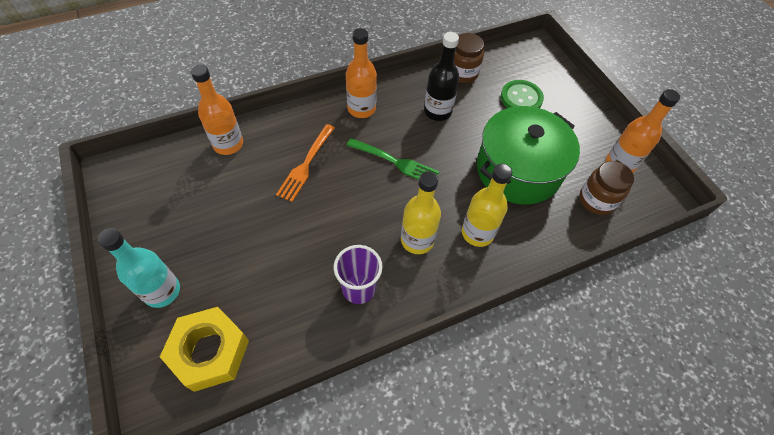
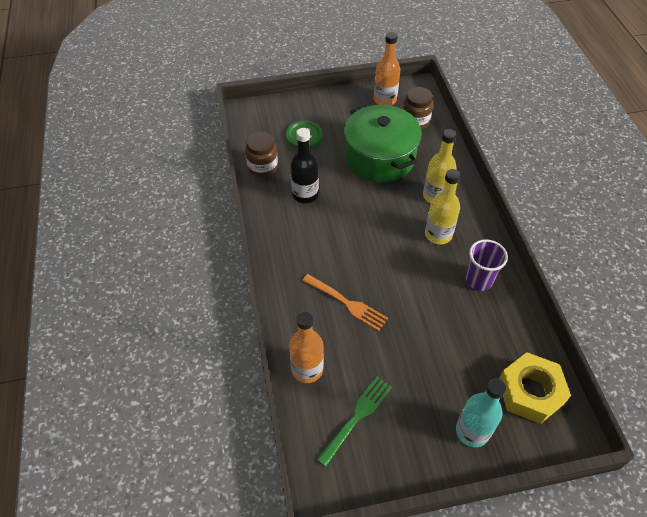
camera: 75 degrees left, 5 degrees down
orange bottle [346,28,377,118] -> none
green fork [346,138,440,180] -> green fork moved to [316,377,392,467]

